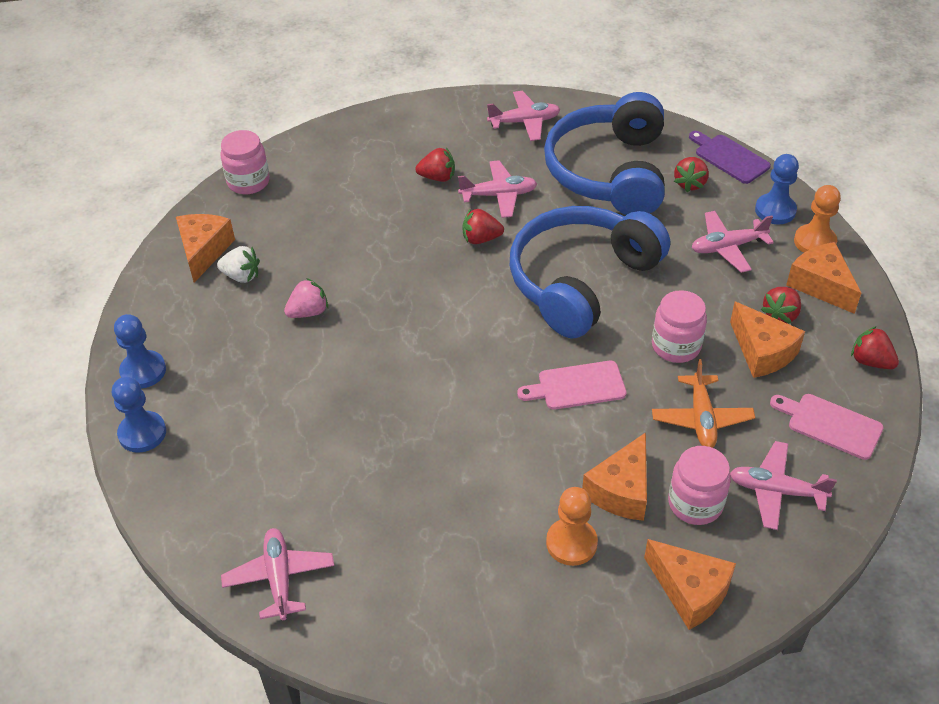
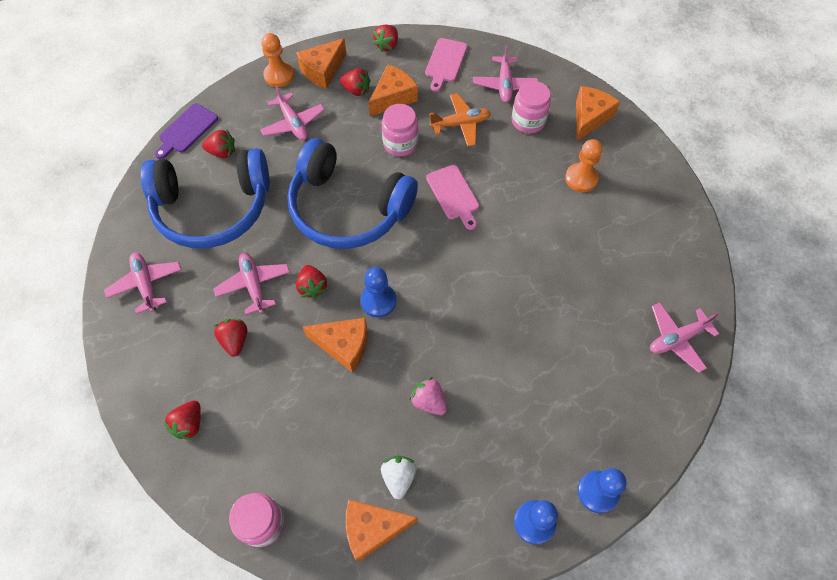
camera: 105 degrees left, 15 degrees up
orange cheese [582,433,647,521] -> orange cheese moved to [303,318,368,373]
blue pawn [755,154,799,224] -> blue pawn moved to [360,267,396,318]
none -> red strawberry [163,400,201,440]

